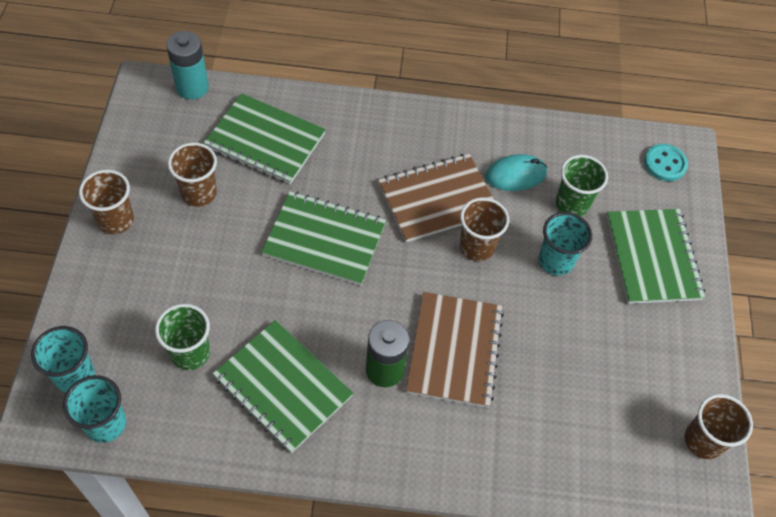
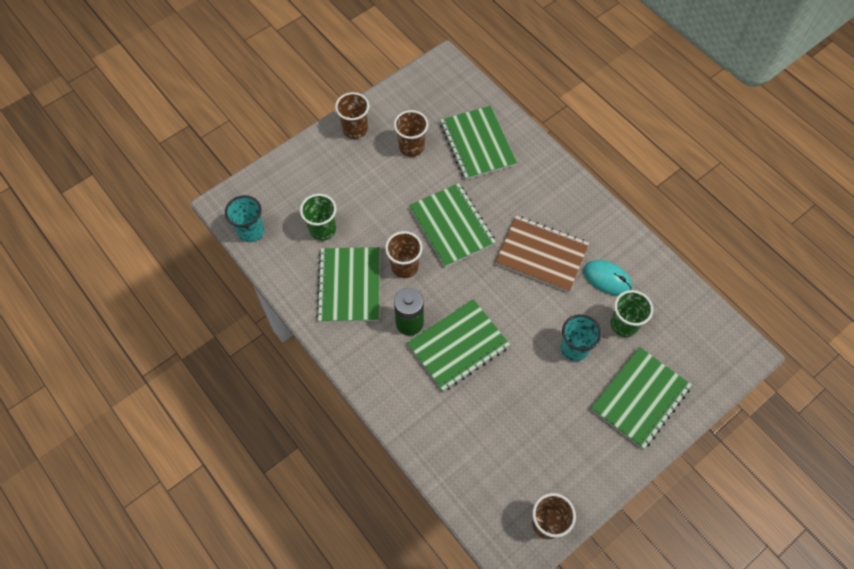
camera: 50 degrees right, 5 degrees up
turquoise cup [31,326,95,392] -> none
turquoise battery [166,31,209,100] -> none
brown notebook [406,292,504,408] -> green notebook [407,299,510,391]
brown cup [460,197,509,261] -> brown cup moved to [385,231,423,278]
turquoise button [644,144,688,181] -> none

